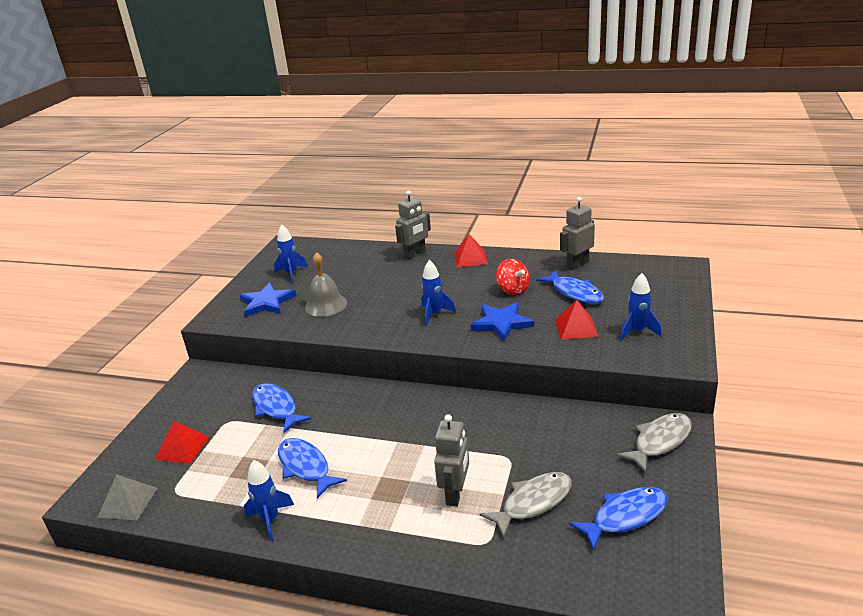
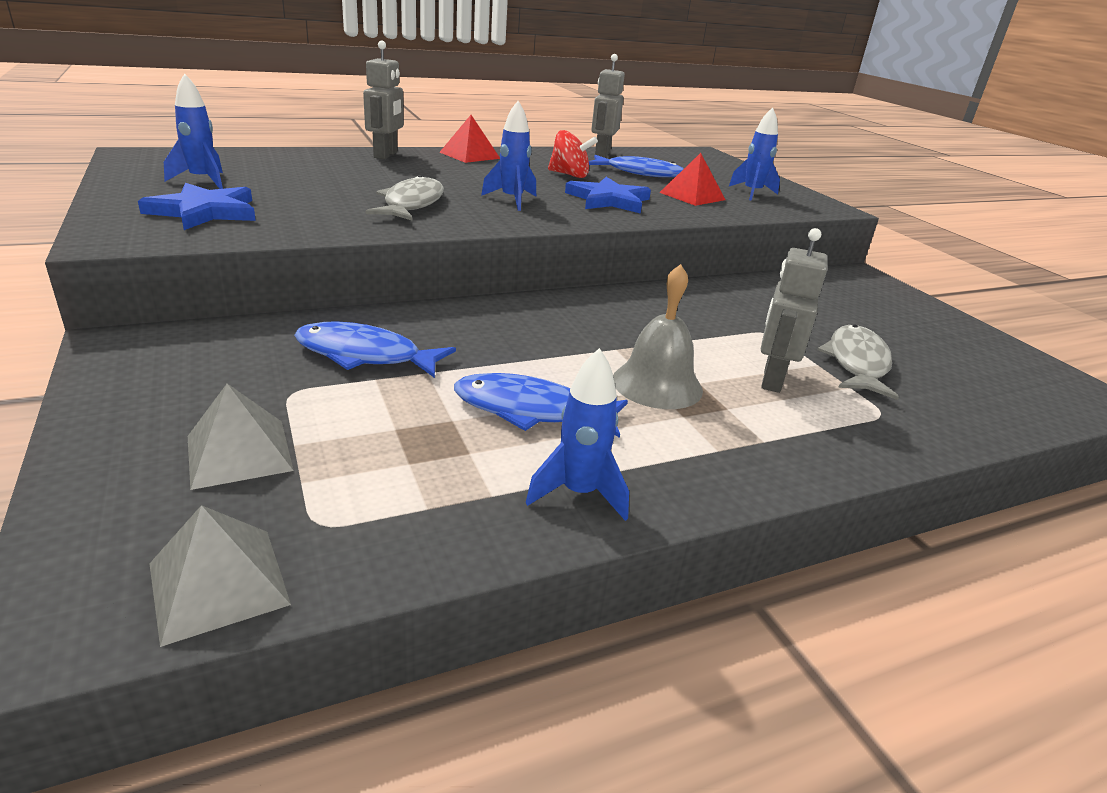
camera: 45 degrees left, 0 degrees up
red pyramid [155,421,210,464] -> grey pyramid [188,384,294,490]
grey bell [305,252,347,317] -> grey bell moved to [613,264,703,409]
grey robot [434,414,469,506] -> grey robot turned 135 degrees counterclockwise [761,228,828,393]
blue fish [569,487,668,551] -> none
grey fish [616,413,692,473] -> grey fish moved to [366,175,444,221]

